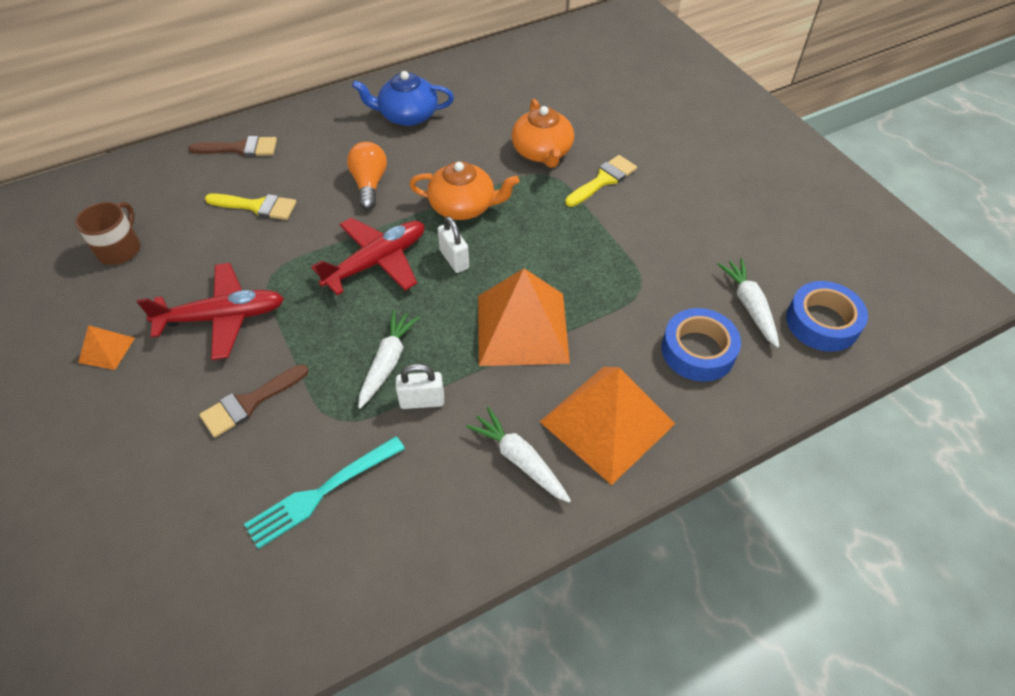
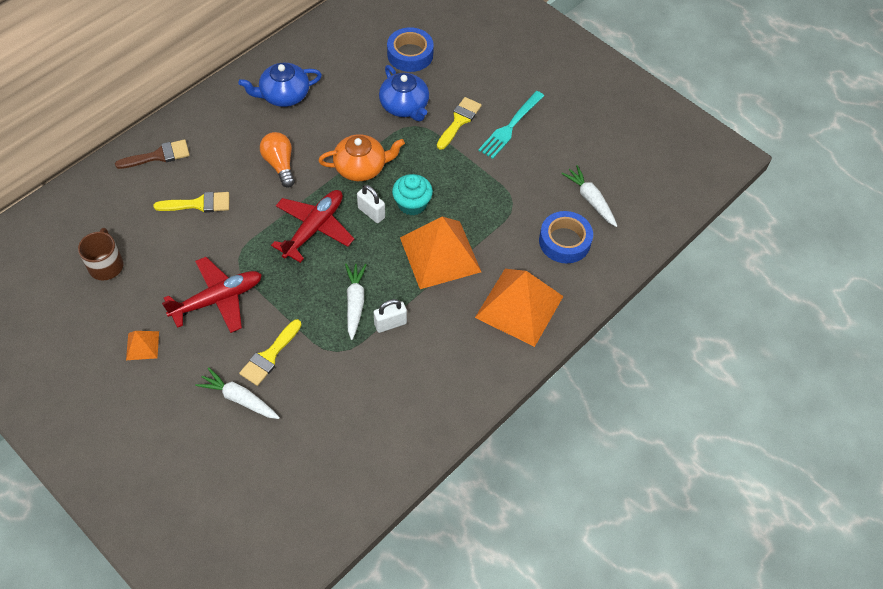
camera: 20 degrees left, 5 degrees up
brown brush [199,364,309,438] -> yellow brush [239,319,302,386]
turquoise fork [244,436,405,549] -> turquoise fork moved to [478,91,544,159]
white carrot [466,407,571,503] -> white carrot moved to [195,367,280,419]
orange teapot [511,99,574,168] -> blue teapot [379,65,429,121]
blue tape [786,281,868,352] -> blue tape moved to [387,27,434,72]
none -> turquoise cupcake [392,174,433,216]

